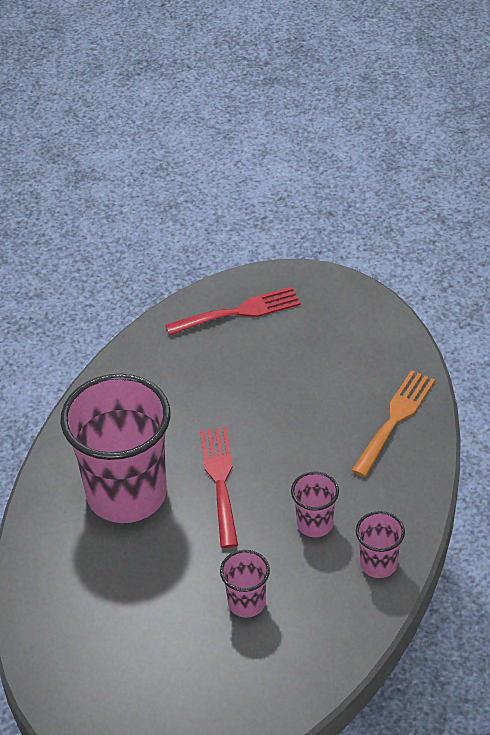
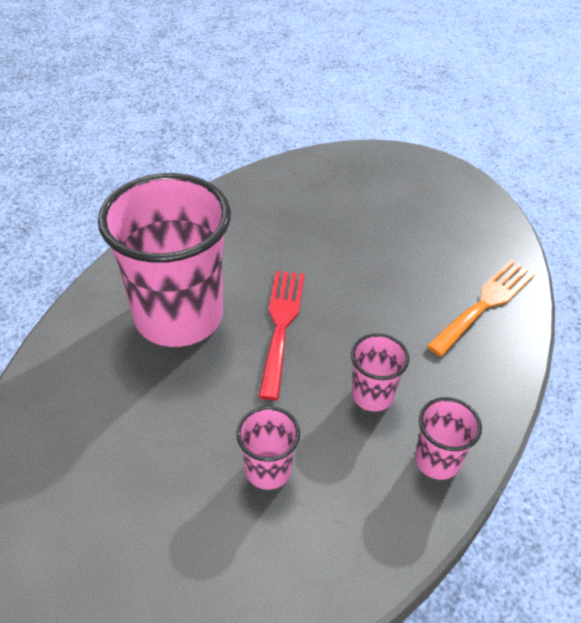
camera: 10 degrees right, 0 degrees up
red fork [165,286,301,335] -> none

